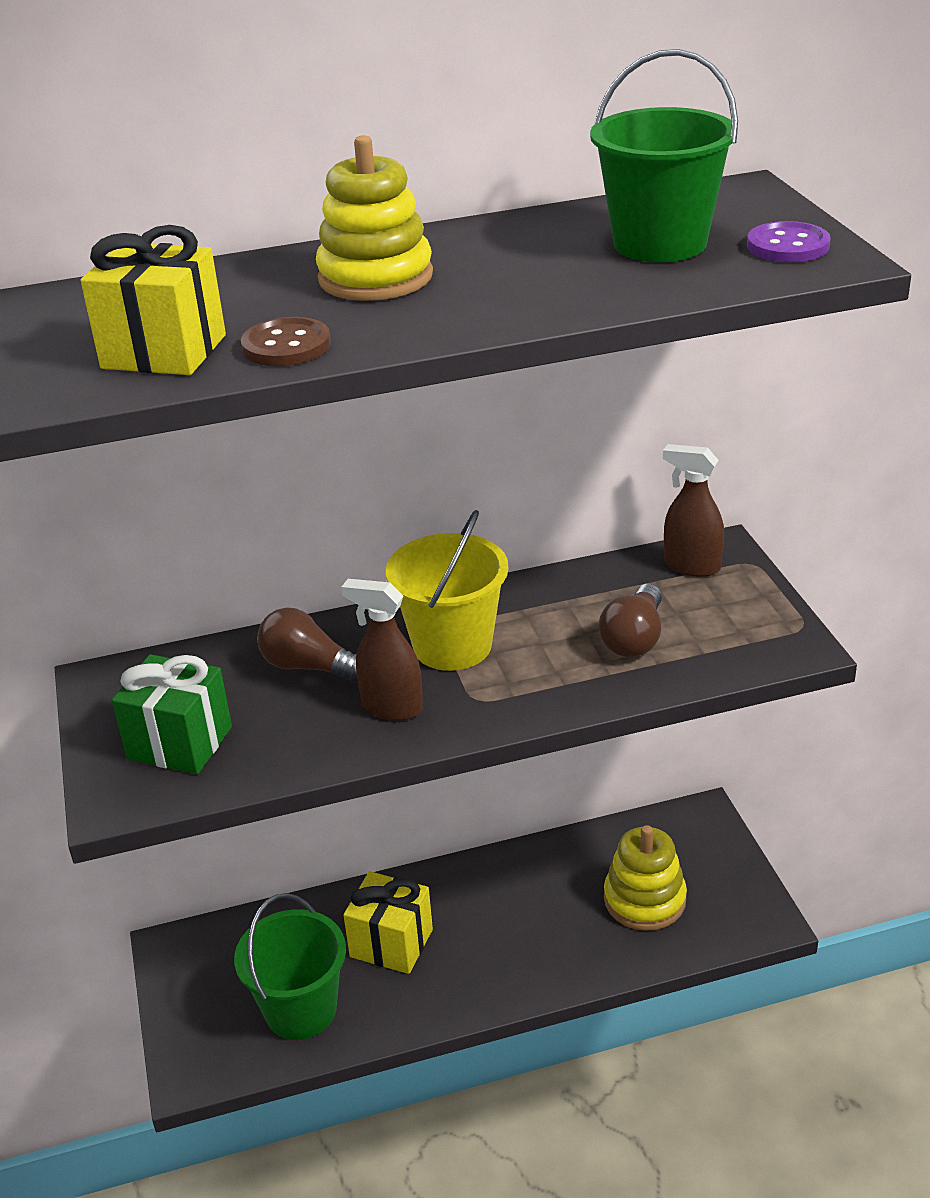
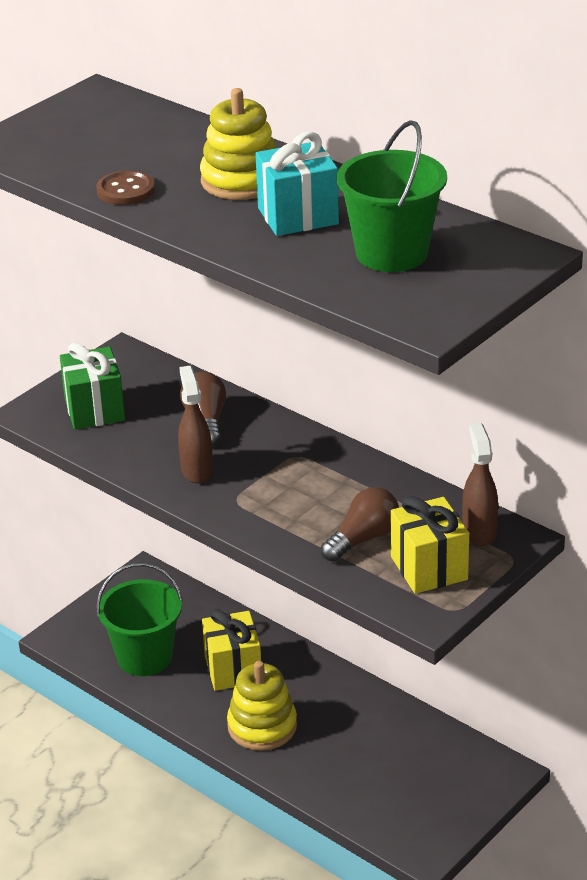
camera: 55 degrees right, 0 degrees up
yellow gift [81,225,226,375] -> yellow gift moved to [391,496,469,594]
yellow bucket [386,510,508,671] -> none
brown light bulb [599,584,662,658] -> brown light bulb turned 150 degrees clockwise [321,487,399,562]
yellow stacking toy [604,825,687,931] -> yellow stacking toy moved to [227,661,297,751]
purple button [747,221,831,262] -> none
none -> turquoise gift [255,132,339,236]

